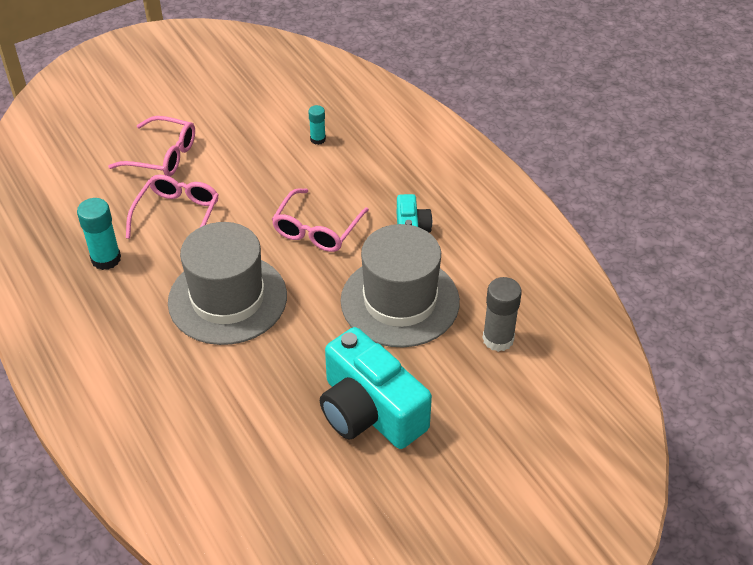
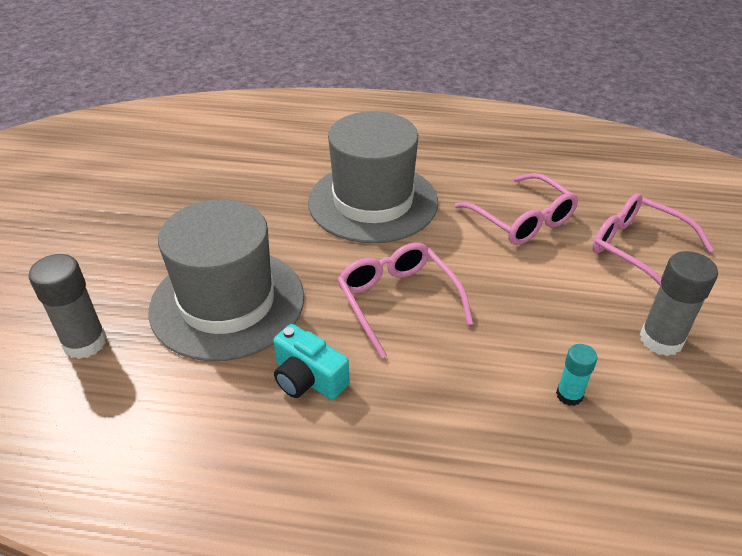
camera: 130 degrees right, 5 degrees down
turquoise glue stick [77,198,121,270] -> none
pink glasses [108,116,195,177] -> pink glasses turned 75 degrees clockwise [592,193,714,285]
turquoise camera [320,327,432,449] -> none
none -> grey glue stick [640,251,718,356]

